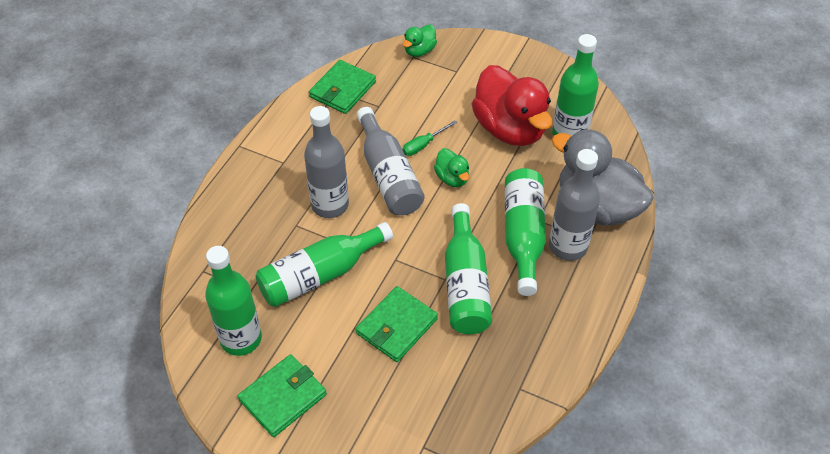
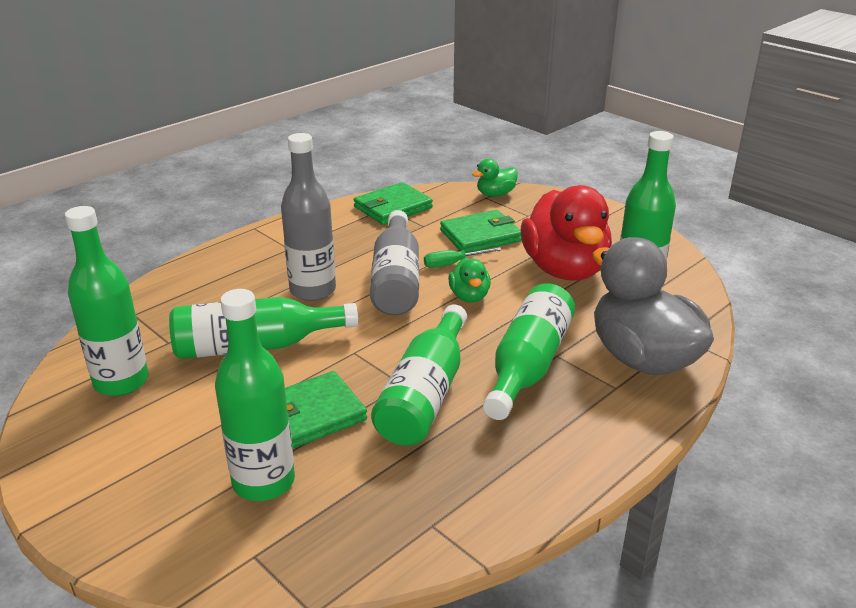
camera: 20 degrees right, 20 degrees down
green wallet [238,354,327,437] -> green wallet moved to [440,210,522,253]
grey bottle [549,149,600,261] -> none
none -> green bottle [215,289,295,501]

